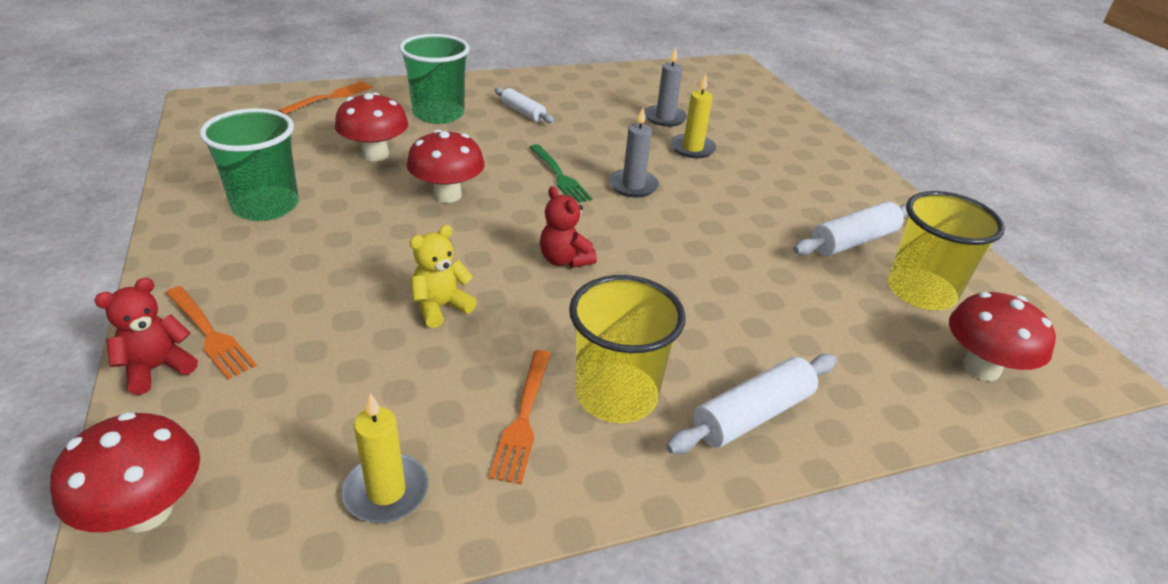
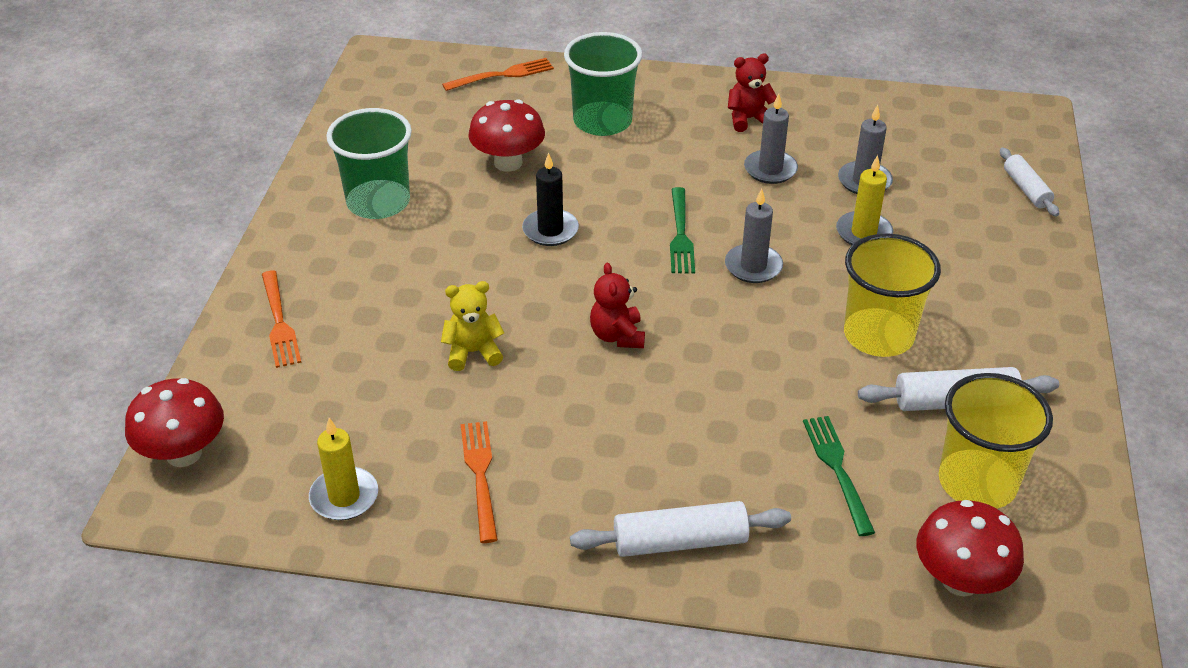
camera: 30 degrees right, 5 degrees up
red teddy bear [94,278,198,395] -> red teddy bear moved to [728,54,777,132]
red mushroom [407,130,484,203] -> black candle [522,152,579,246]
orange fork [489,350,551,484] -> orange fork turned 135 degrees clockwise [461,421,498,543]
white rolling pin [495,87,554,123] -> white rolling pin moved to [1000,148,1059,216]
yellow cup [569,275,686,423] -> yellow cup moved to [844,234,941,357]
none -> grey candle [744,94,798,184]
none -> green fork [803,416,875,536]

